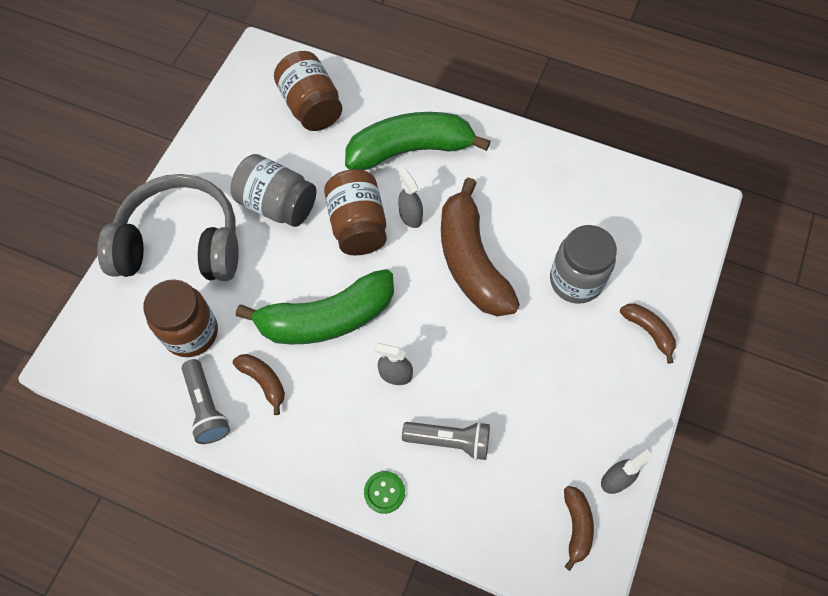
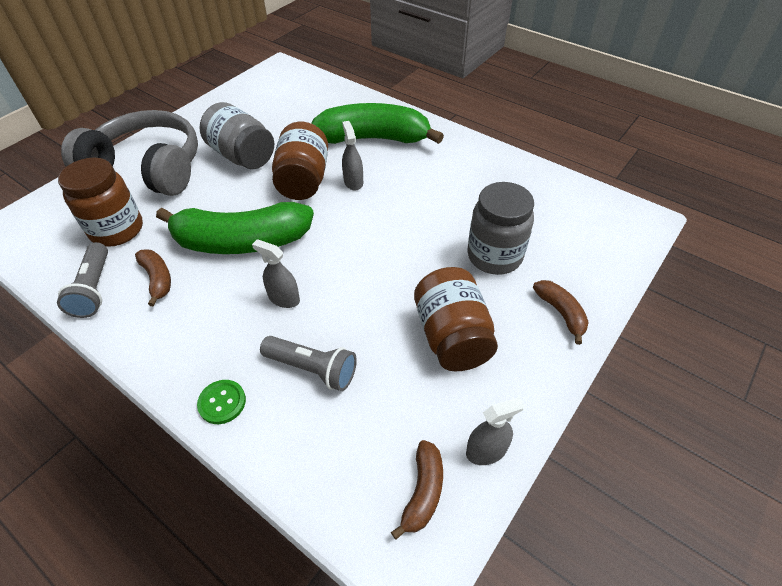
camera: 15 degrees right, 15 degrees down
brown jar [274,51,342,131] -> brown jar moved to [414,267,498,372]
brown banana [441,177,520,317] -> none

